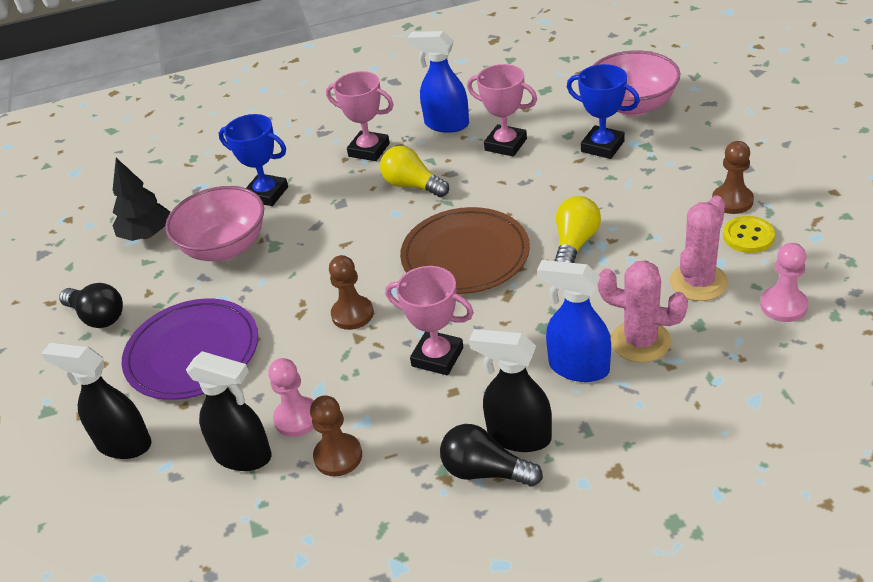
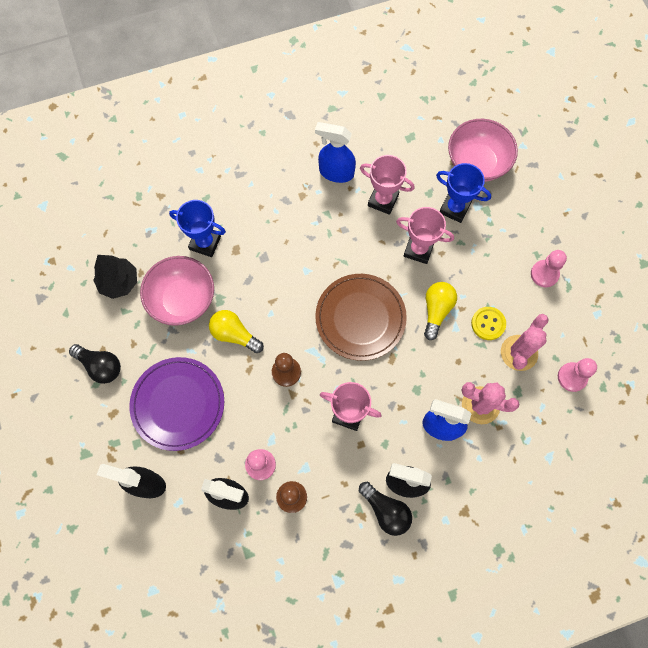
camera: 10 degrees left, 30 degrees up
pink trophy [326,71,394,161] -> pink trophy moved to [396,207,454,264]
yellow light bulb [380,146,449,197] -> yellow light bulb moved to [209,310,264,353]
black light bulb [440,424,543,486] -> black light bulb turned 150 degrees counterclockwise [359,482,412,536]
brown pawn [712,141,754,214] -> pink pawn [531,250,567,287]
yellow button [723,216,775,253] -> yellow button moved to [471,307,506,340]

